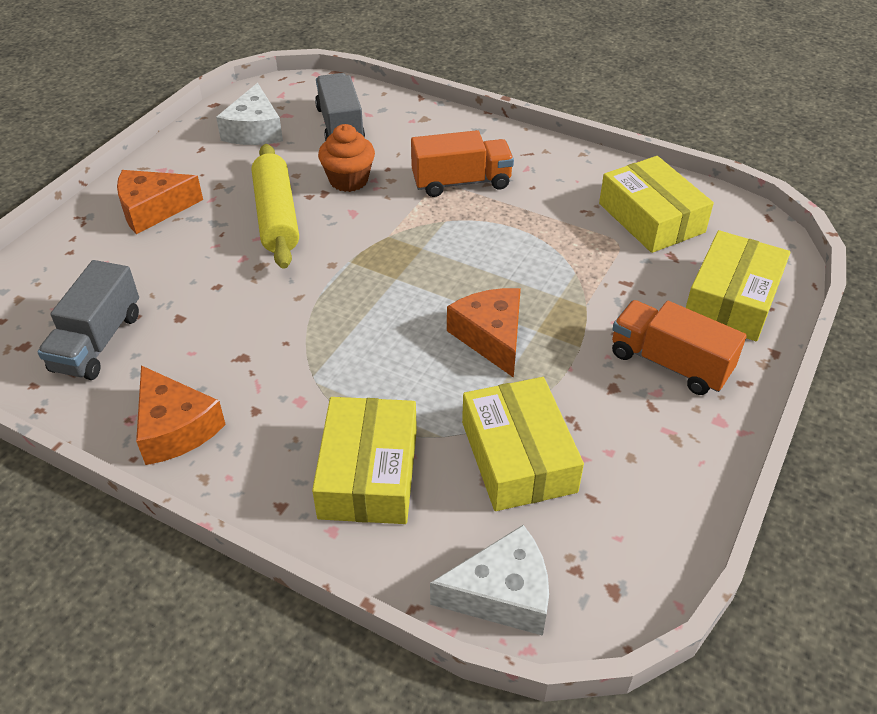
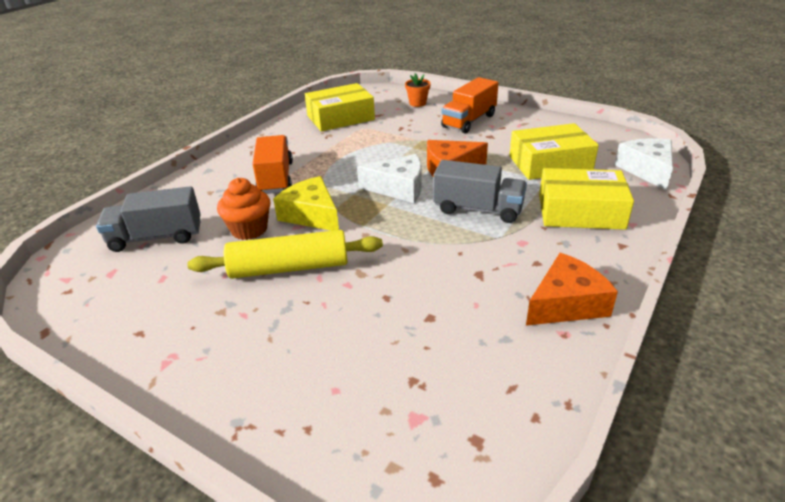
camera: 85 degrees left, 10 degrees down
grey truck [37,260,139,380] -> grey truck moved to [433,160,527,223]
orange cheese [117,170,203,234] -> none
white cheese [216,83,283,145] -> white cheese moved to [357,154,422,203]
yellow box [686,230,790,341] -> orange flower pot [405,73,431,107]
none -> yellow cheese [273,176,339,231]

